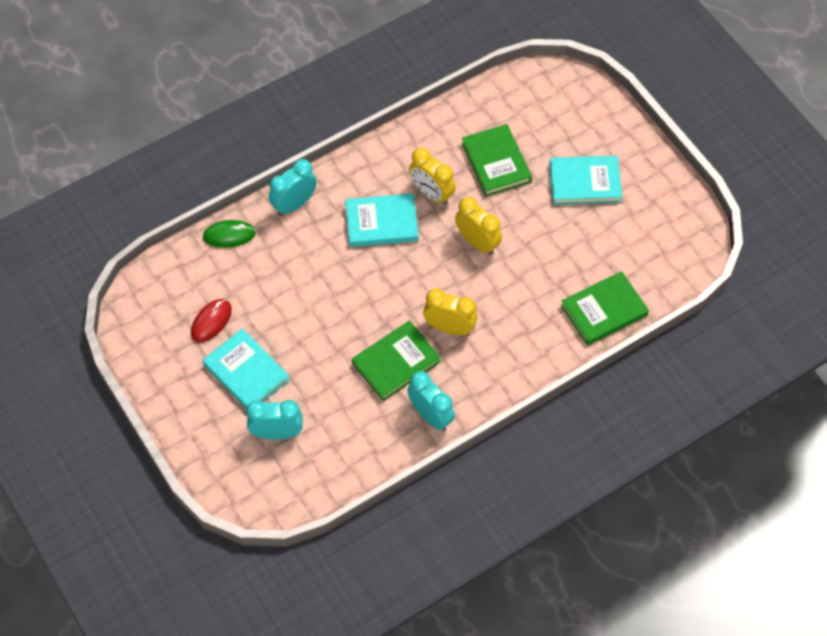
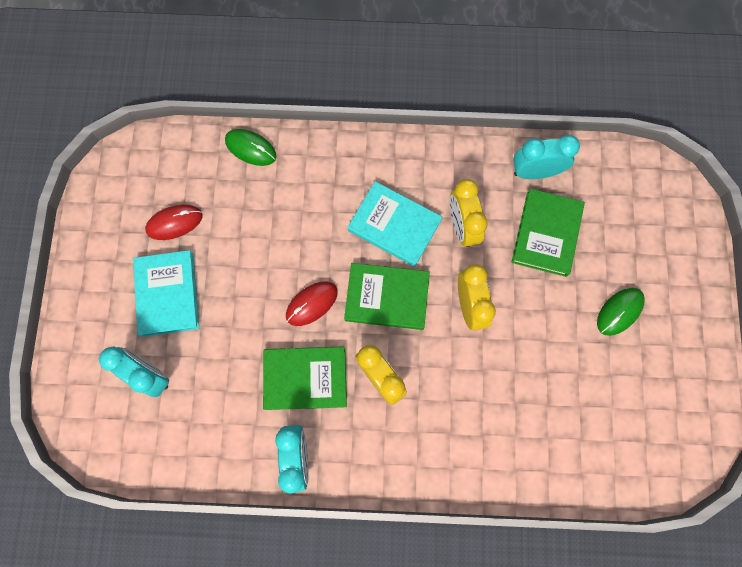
camera: 35 degrees right, 15 degrees up
turquoise clock [269,159,317,216] -> turquoise clock moved to [513,135,580,179]
turquoise book [549,156,622,205] -> green mouse [597,288,645,336]
green book [561,271,649,345] -> green book moved to [344,263,430,330]
none -> red mouse [286,281,338,326]

